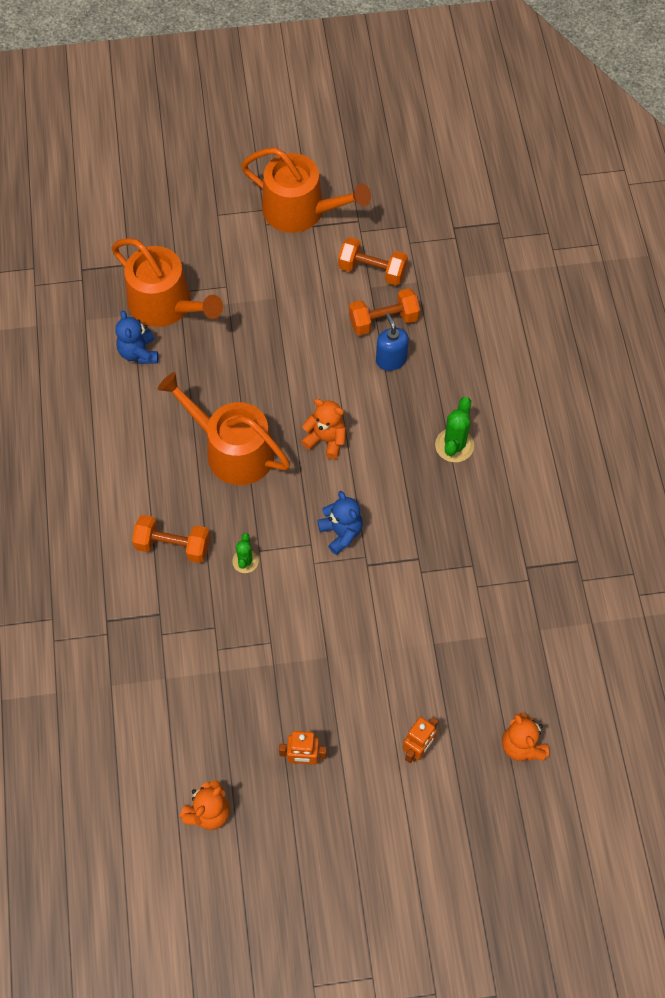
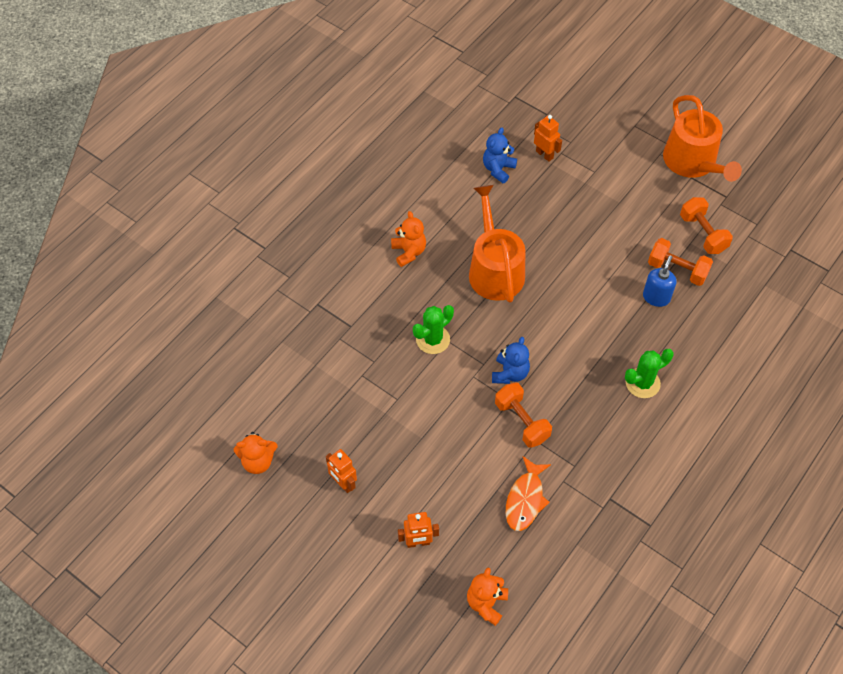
camera: 45 degrees right, 5 degrees down
orange watering can [111,238,223,327] -> orange robot [534,115,562,162]
orange dumbbell [132,515,210,563] -> orange dumbbell moved to [495,382,552,448]
green cactus [232,533,259,573] -> green cactus [413,305,454,354], size x1.56
orange teddy bear [301,399,346,459] -> orange teddy bear moved to [391,211,426,267]
none -> orange fish [506,456,551,531]

